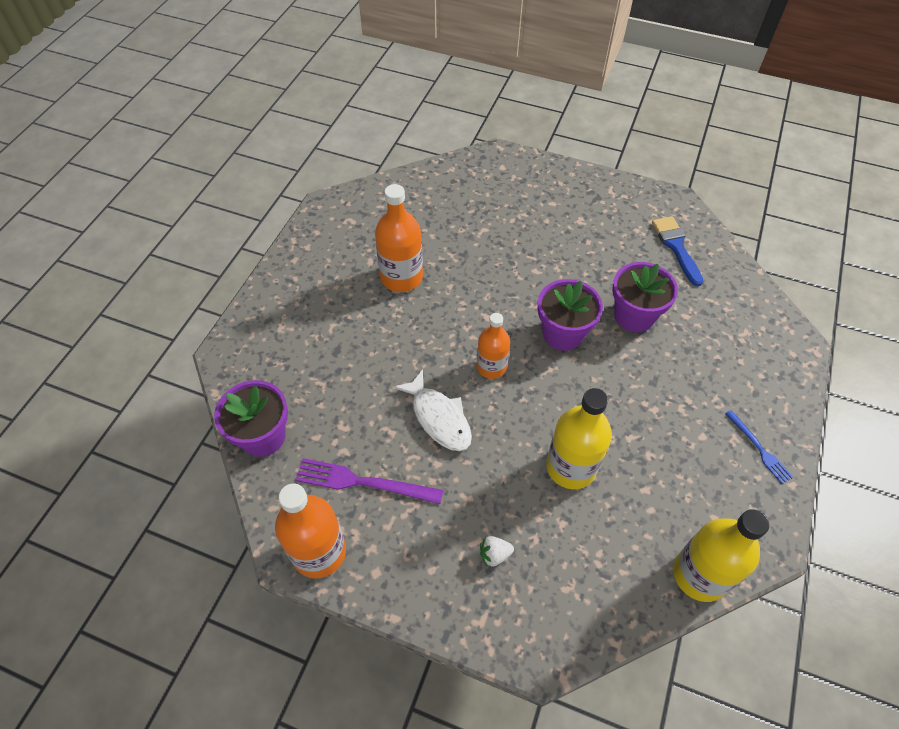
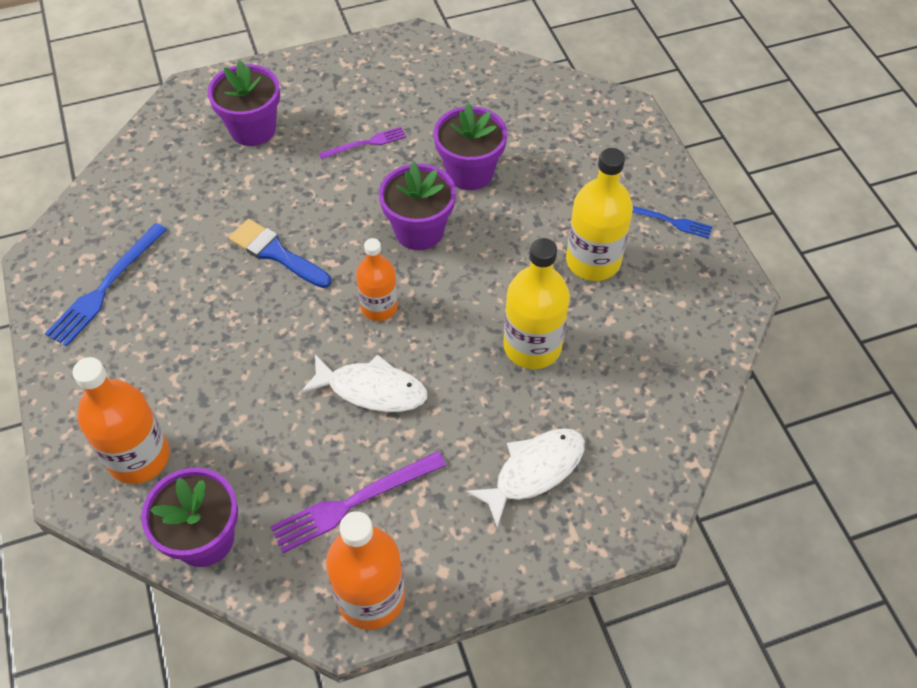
camera: 40 degrees left, 0 degrees up
orange bottle [375,184,423,292] -> orange bottle moved to [72,357,170,484]
white strawberry [480,536,514,567] -> white fish [466,428,585,528]
blue brush [652,216,703,286] -> blue brush moved to [229,219,331,288]
yellow bottle [673,509,769,602] -> yellow bottle moved to [566,148,633,281]
none -> blue fork [45,223,167,346]
none -> purple flower pot [208,60,280,146]
none -> purple fork [319,127,406,160]

